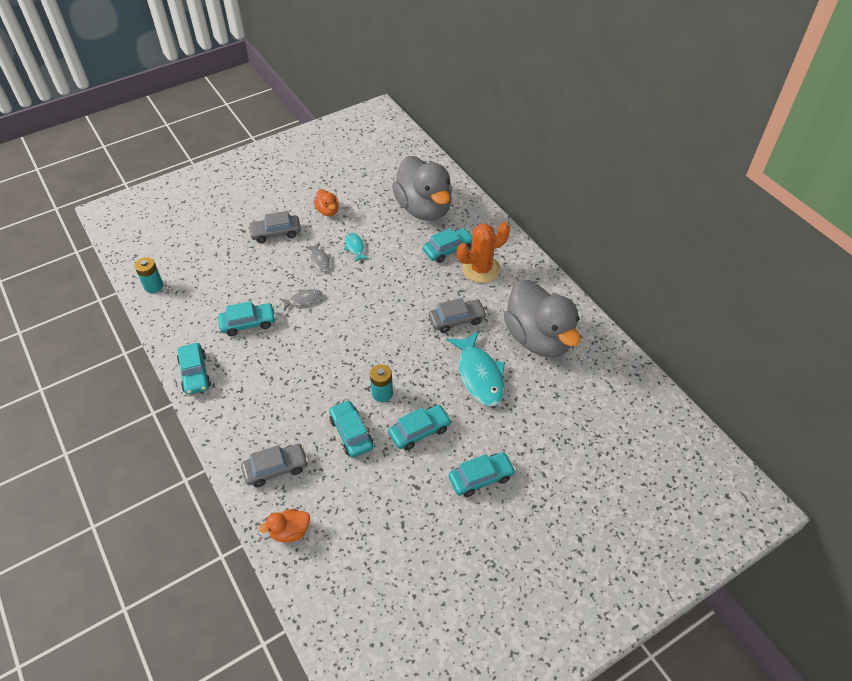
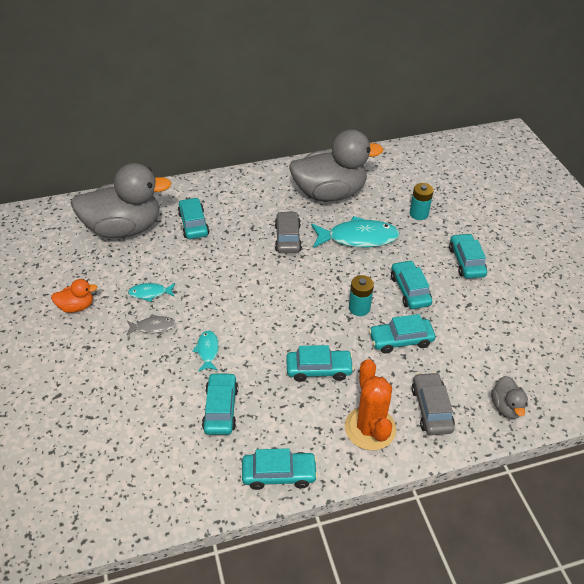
camera: 75 degrees left, 5 degrees down
turquoise battery [135,257,163,293] -> turquoise battery moved to [410,183,434,220]
grey car [248,211,301,243] -> none
orange duck [259,509,310,542] -> grey duck [491,376,528,419]
grey fish [280,289,323,310] -> turquoise fish [193,331,219,371]
orange cactus [457,222,510,283] -> orange cactus moved to [345,359,396,450]
none -> turquoise car [286,345,354,382]

